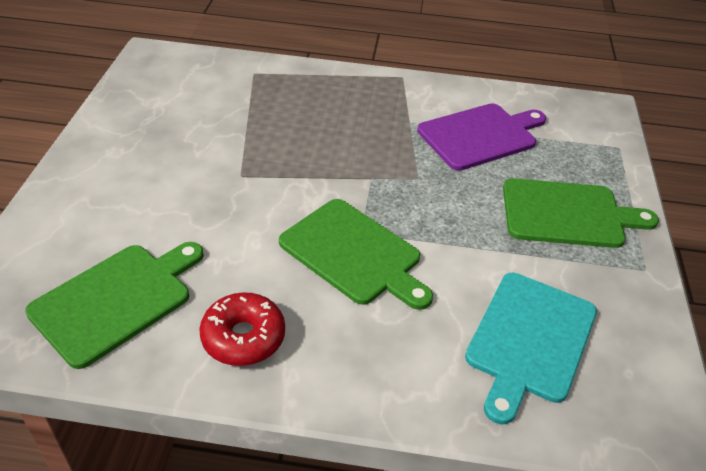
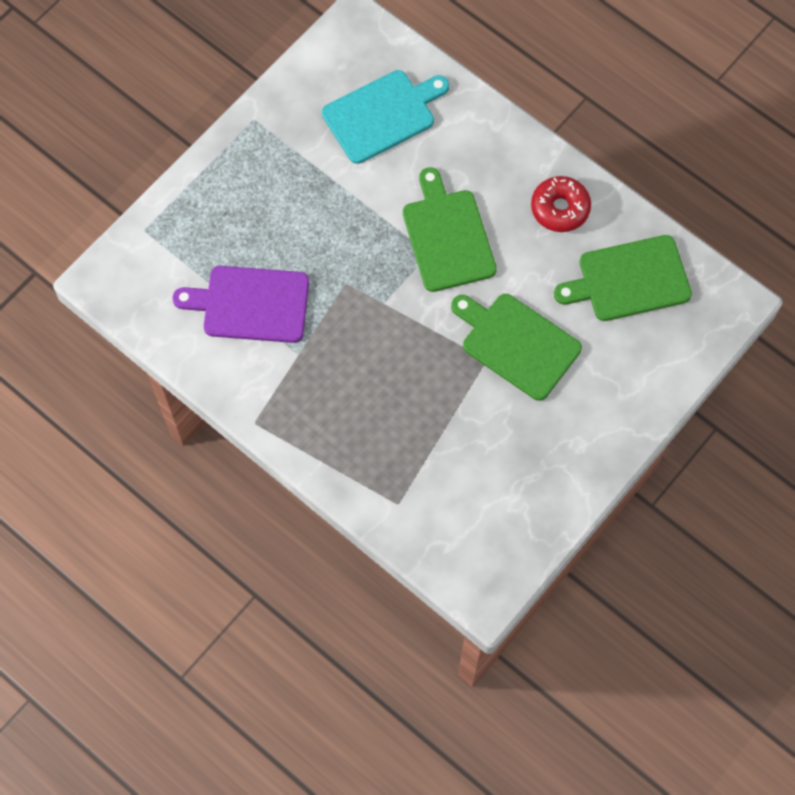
camera: 145 degrees left, 25 degrees up
green cutting board [503,178,659,248] -> green cutting board moved to [451,294,582,401]

